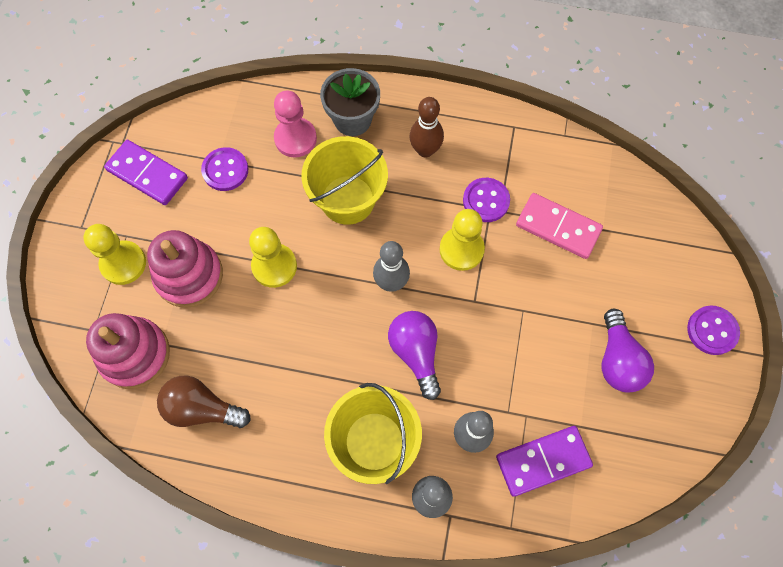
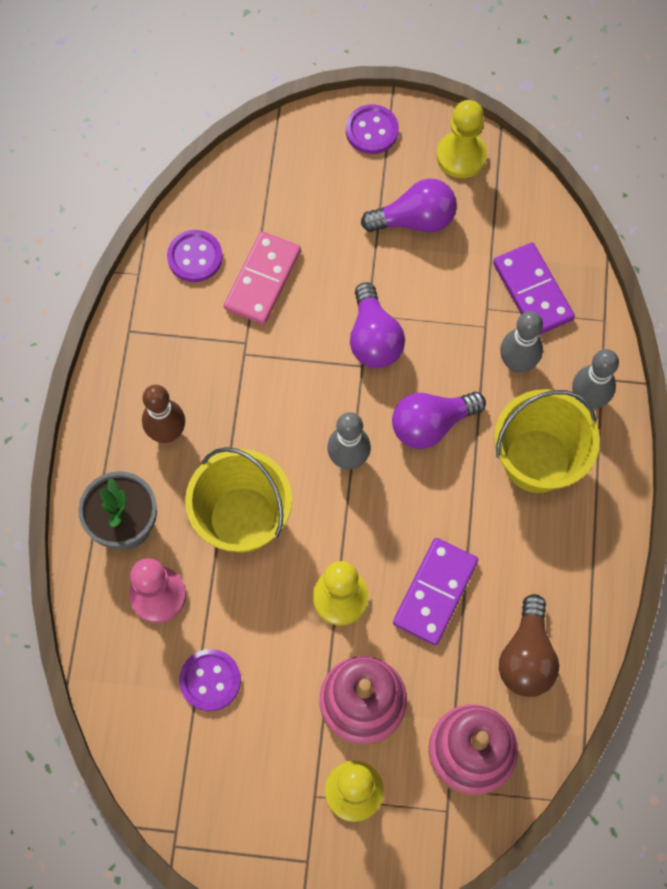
camera: 95 degrees left, 0 degrees up
purple domino [104,140,188,205] -> purple domino moved to [393,538,478,645]
yellow pawn [439,209,485,271] -> yellow pawn moved to [437,100,487,178]
purple button [463,178,510,222] -> purple button moved to [167,230,223,282]
none -> purple light bulb [350,282,405,368]

